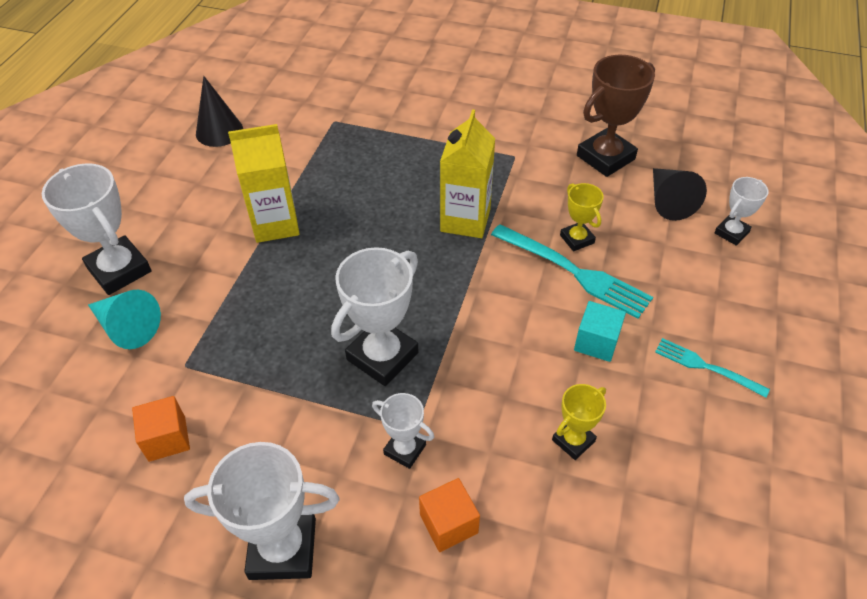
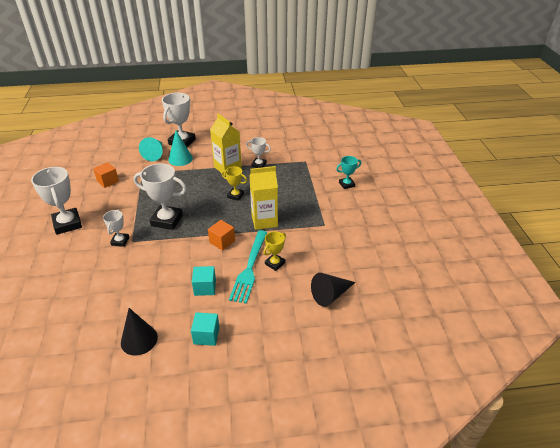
camera: 65 degrees right, 10 degrees down
black cone [196,76,243,147] -> black cone moved to [121,308,158,356]
orange cube [419,478,480,552] -> orange cube moved to [208,220,235,251]
yellow trophy [552,384,606,460] -> yellow trophy moved to [222,167,247,201]
brown trophy [577,55,655,177] -> none
turquoise fork [655,338,770,398] -> turquoise cube [191,312,220,346]
white trophy [715,177,769,246] -> white trophy moved to [246,137,271,168]
none -> turquoise cone [168,130,193,166]
none -> turquoise trophy [336,156,361,189]

